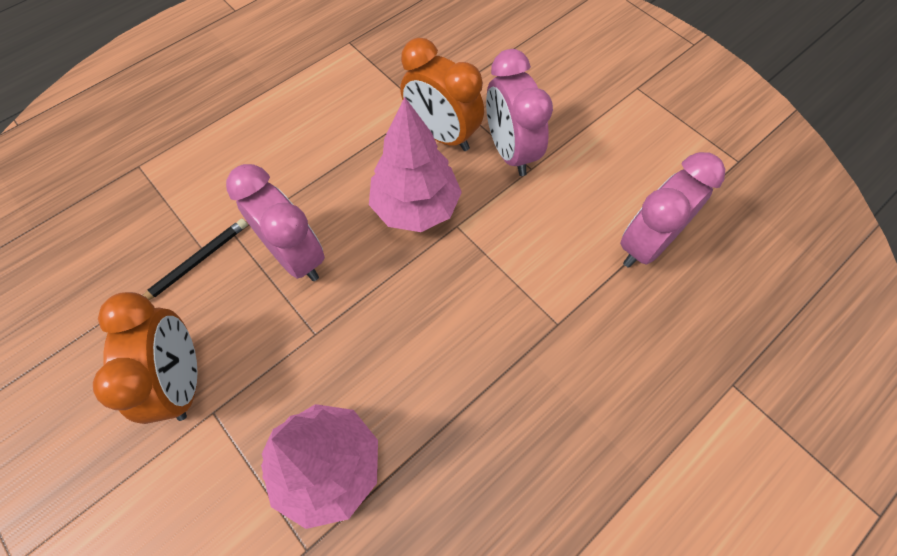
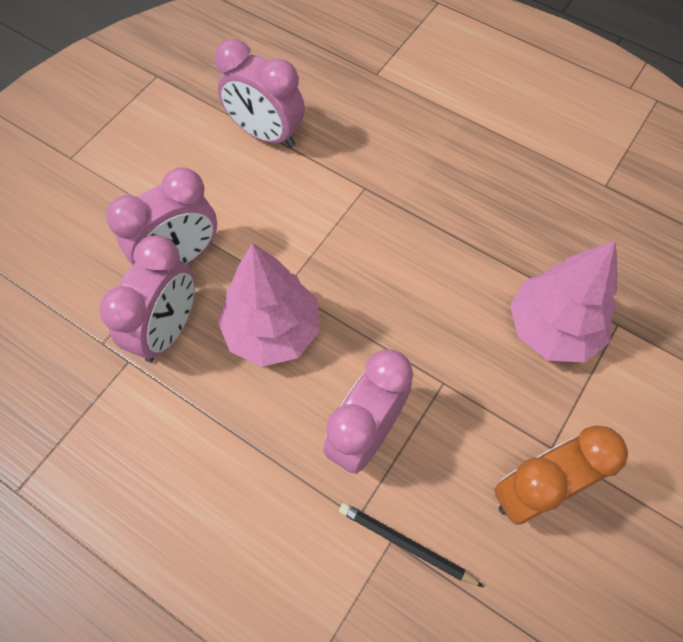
camera: 105 degrees left, 0 degrees up
orange clock [400,38,484,151] -> pink clock [100,235,195,362]

